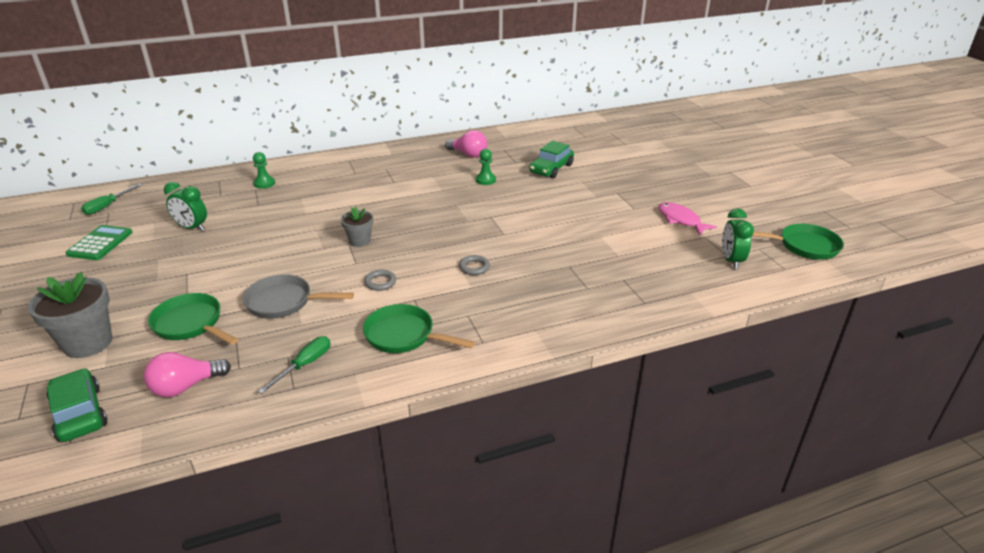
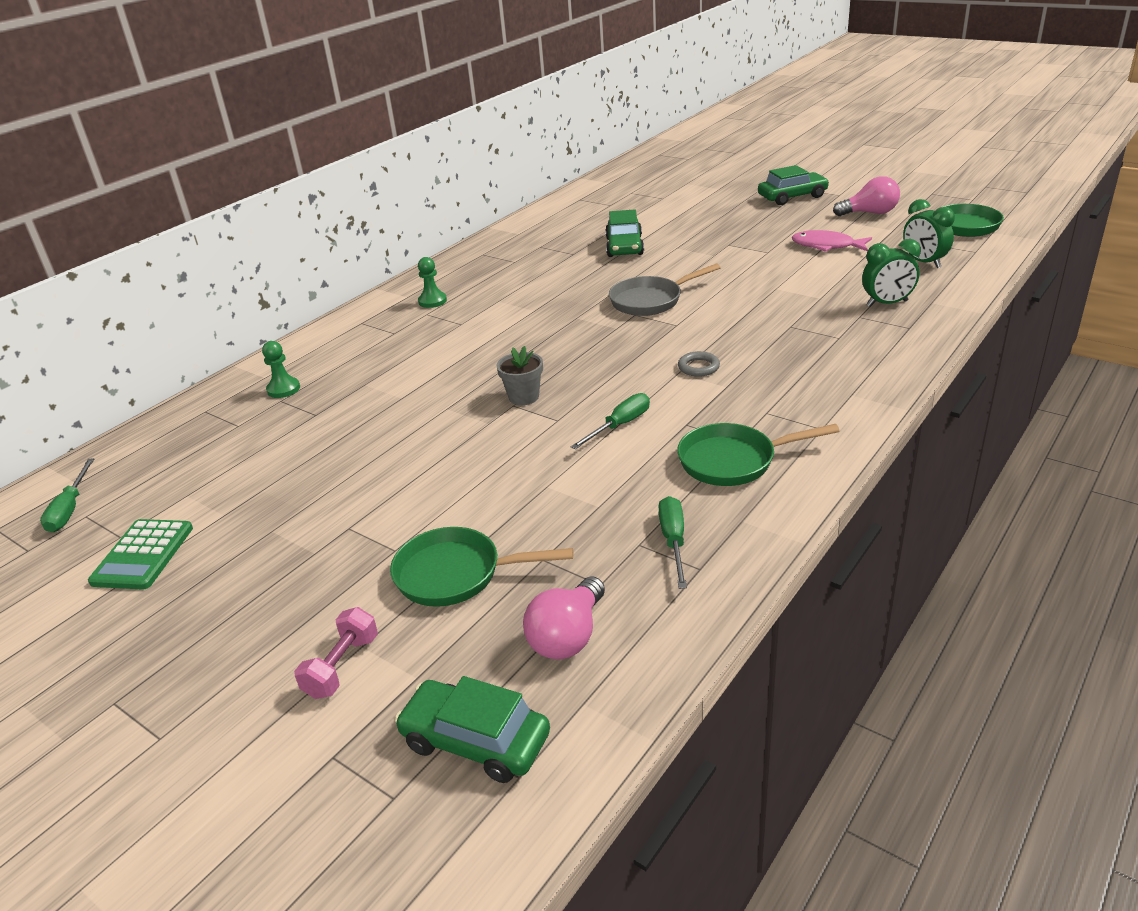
camera: 30 degrees left, 0 degrees up
grey flower pot [28,272,112,358] -> pink dumbbell [294,607,378,699]
green calculator [65,225,132,260] -> green calculator turned 150 degrees counterclockwise [88,519,193,590]
green clock [164,182,207,231] -> green clock moved to [862,239,921,307]
grey pan [243,274,354,319] -> grey pan moved to [609,264,721,316]
grey ring [364,270,396,291] -> green screwdriver [571,393,650,450]
pink light bulb [445,130,487,158] -> pink light bulb moved to [833,176,900,216]
green pawn [476,149,496,185] -> green pawn moved to [418,257,447,308]
none -> green car [758,165,829,205]

